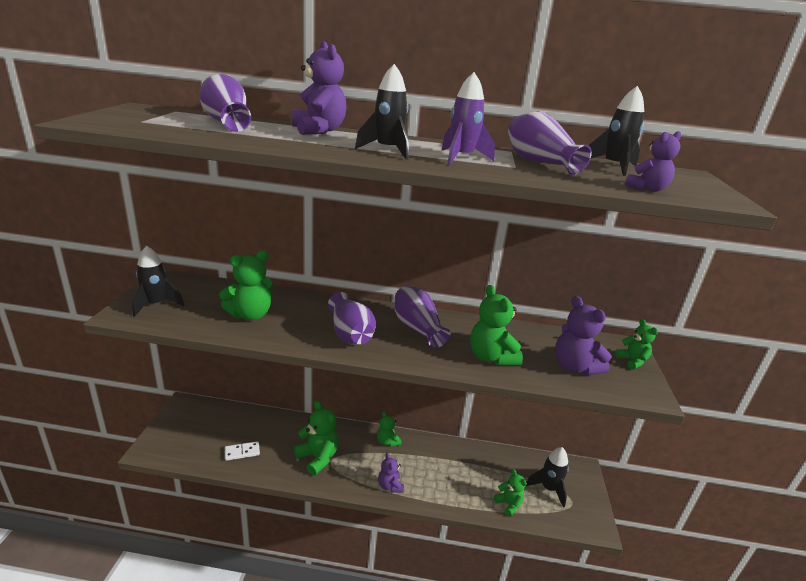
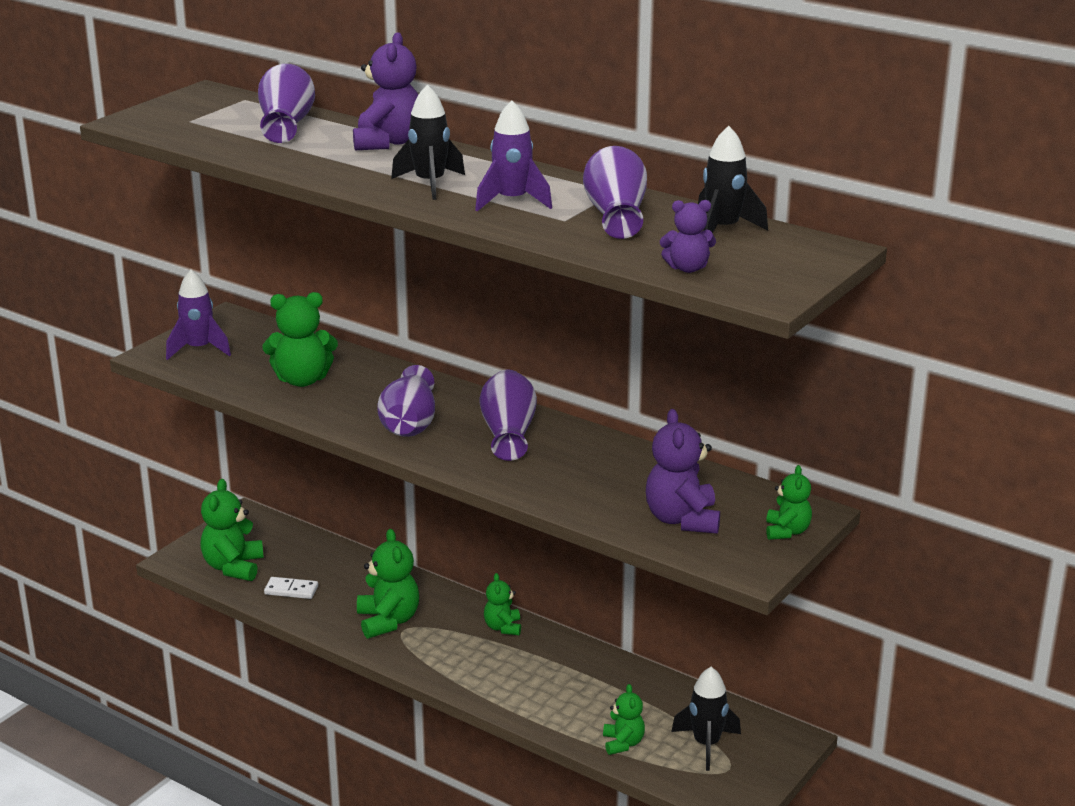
camera: 30 degrees right, 0 degrees up
black rocket [132,246,184,317] -> purple rocket [166,269,231,360]
purple teddy bear [378,453,404,493] -> none
green teddy bear [470,285,523,366] -> green teddy bear moved to [200,479,264,581]

